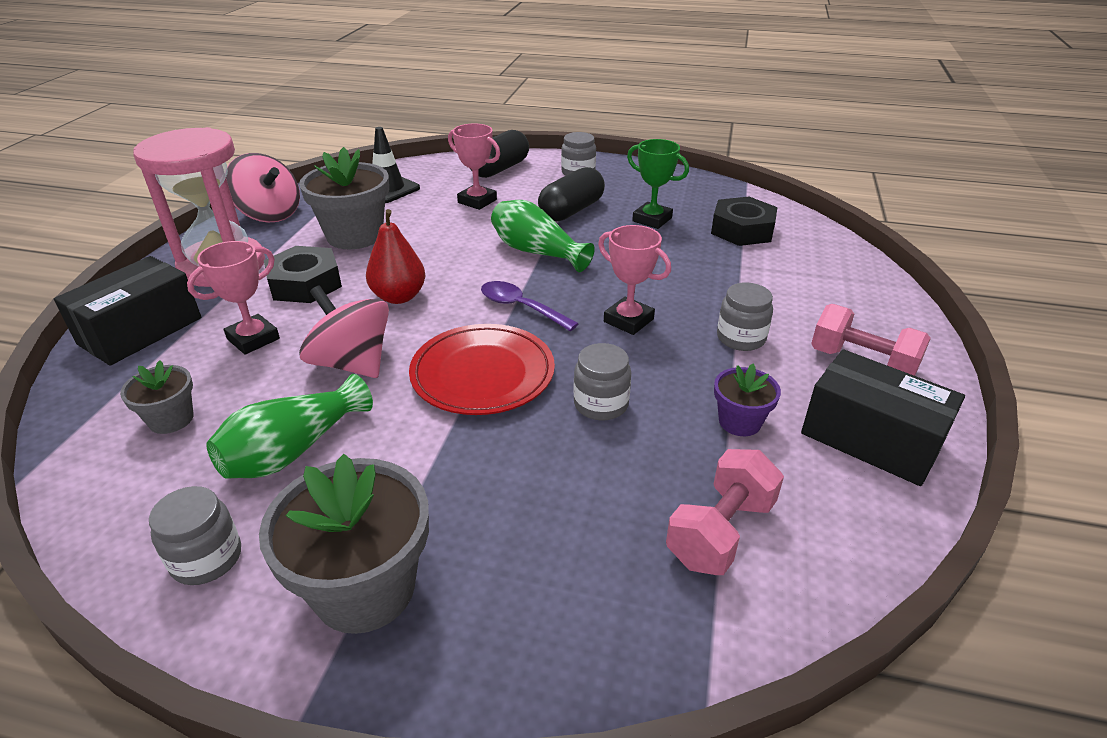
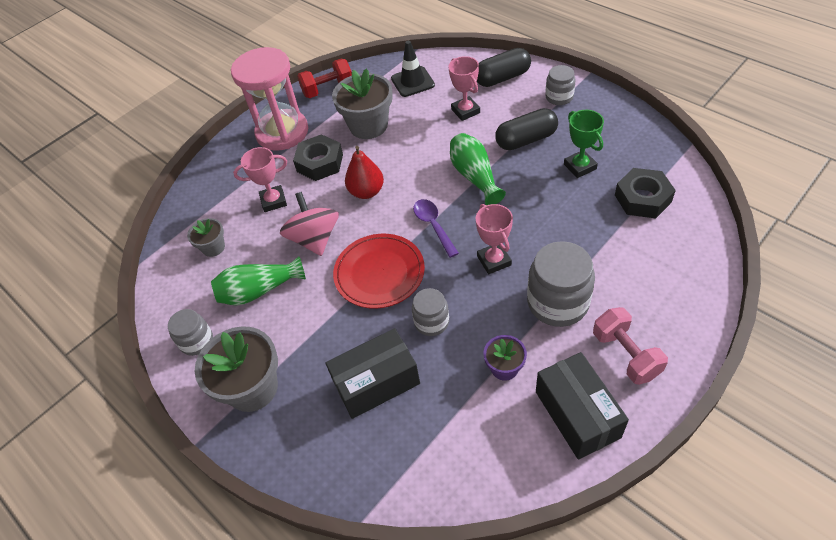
camera: 35 degrees right, 15 degrees up
black box [54,256,201,366] -> black box moved to [325,328,420,419]
pink spinning top [226,153,300,223] -> red dumbbell [297,59,352,98]
pink dumbbell [666,449,784,575] -> none
grey jar [717,282,773,351] -> grey jar [527,241,595,327], size x1.73

